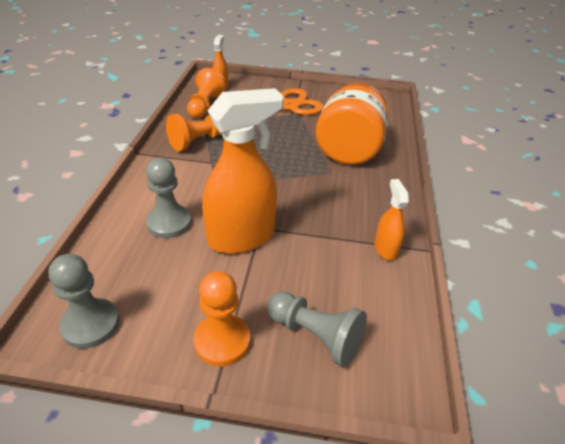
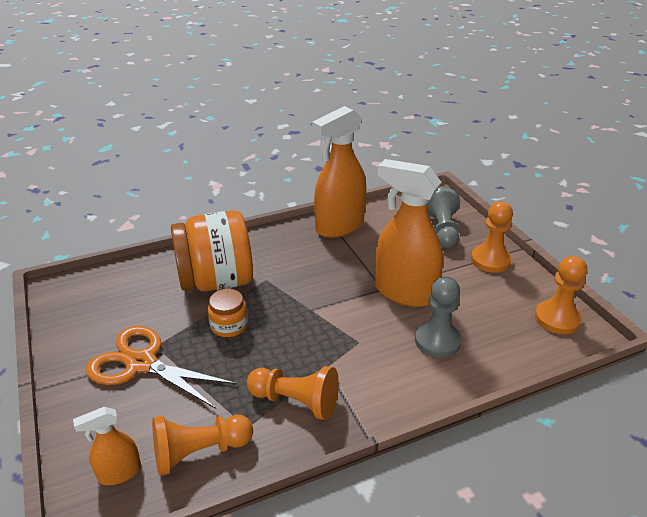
camera: 120 degrees left, 5 degrees down
grey pawn [48,254,119,349] -> orange pawn [535,256,587,334]
orange spray bottle [374,179,409,260] -> orange spray bottle [312,106,366,238], size x2.04
none -> orange jar [208,289,248,337]

